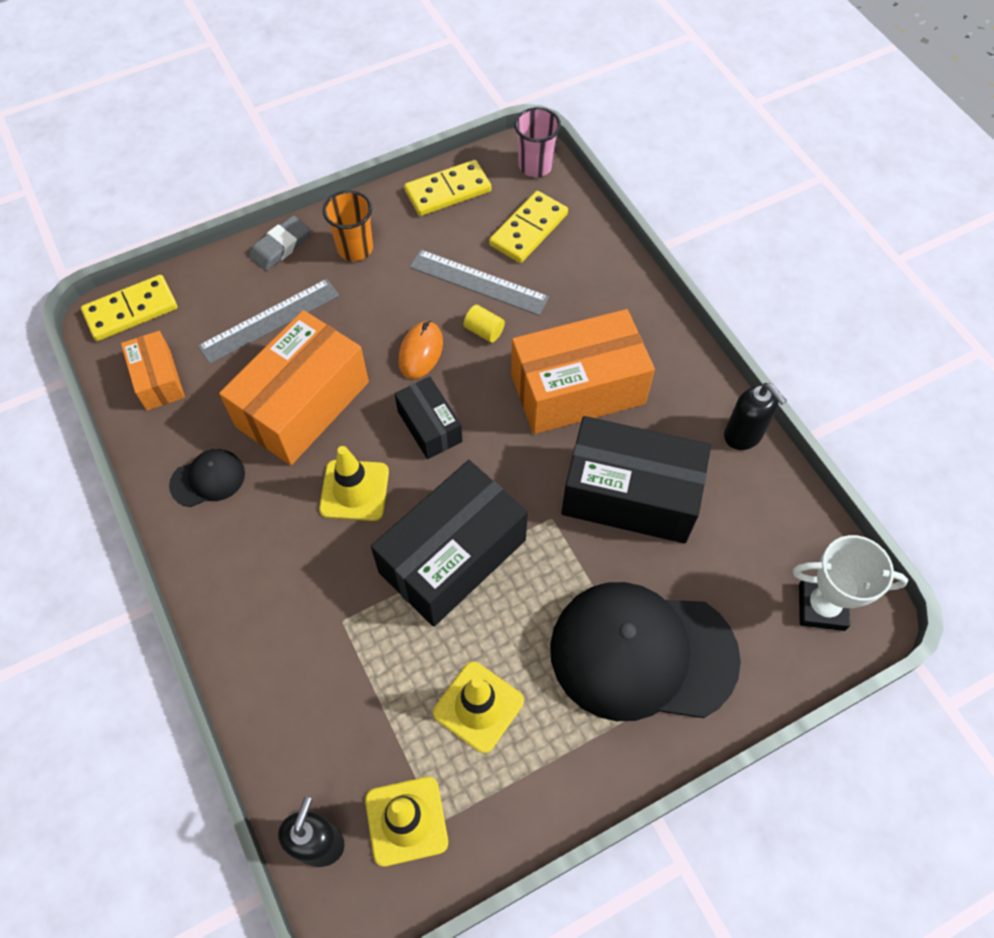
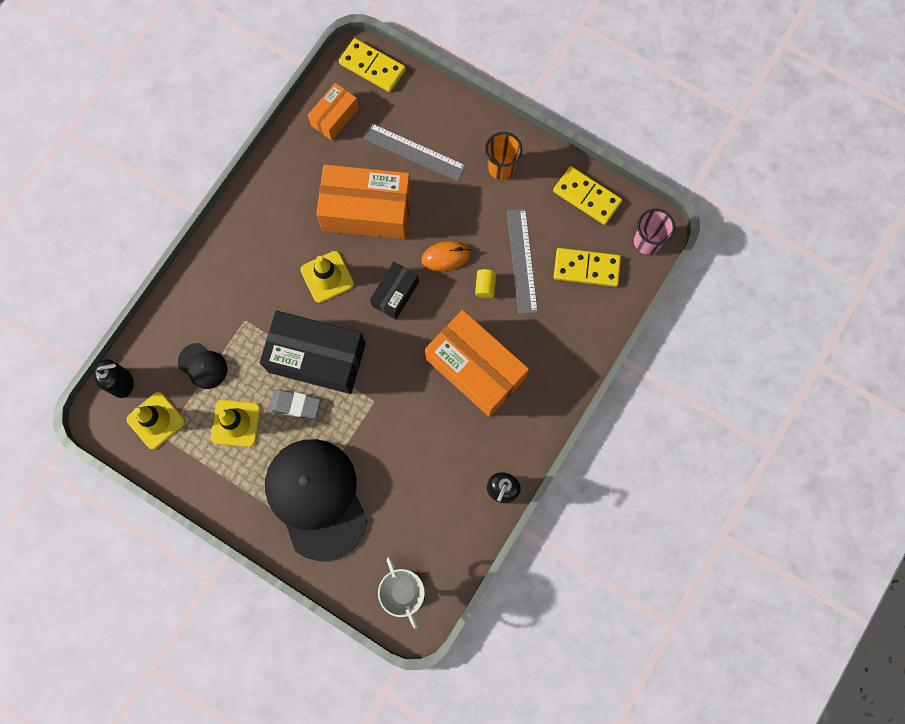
camera: 60 degrees right, 15 degrees up
black cap [169,449,245,507] -> black cap moved to [178,343,227,389]
grey eraser [249,216,310,271] -> grey eraser moved to [269,389,321,420]
black box [562,416,711,544] -> none

